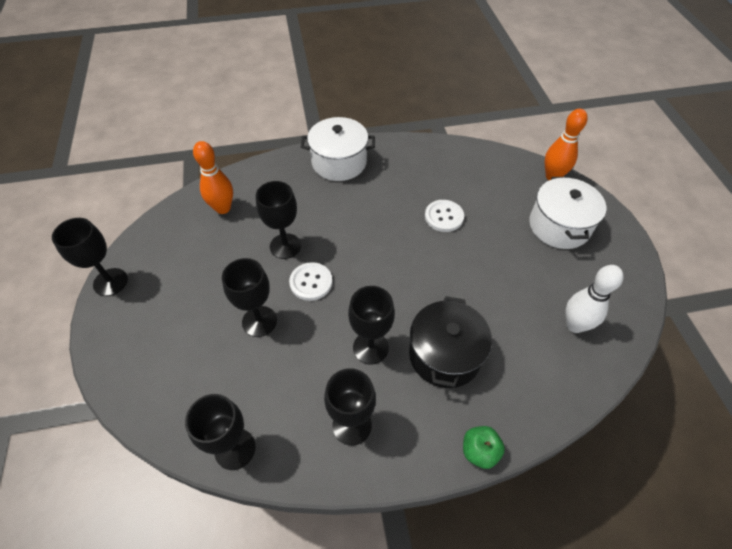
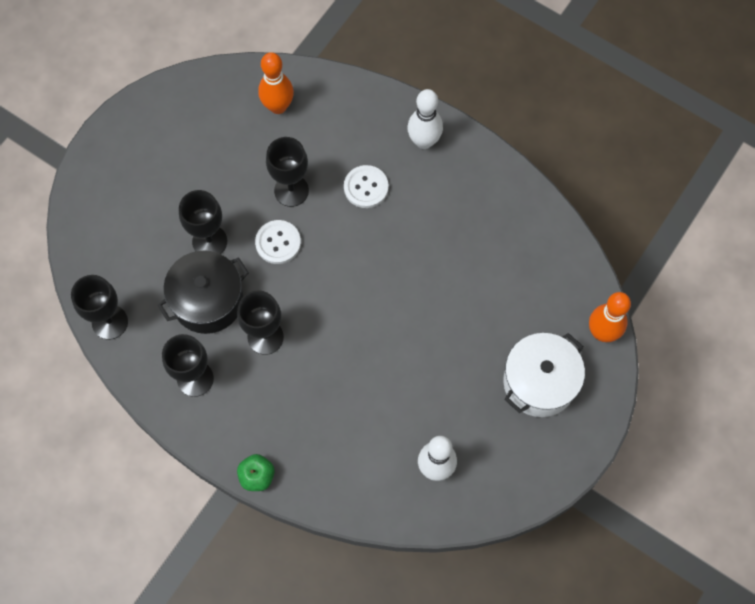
camera: 45 degrees right, 15 degrees up
black goblet [52,218,128,296] -> none
white pot [301,117,375,181] -> white bowling pin [407,89,443,149]
black pot [409,296,492,388] -> black pot moved to [157,250,249,334]
white button [425,200,464,232] -> white button moved to [344,165,389,208]

